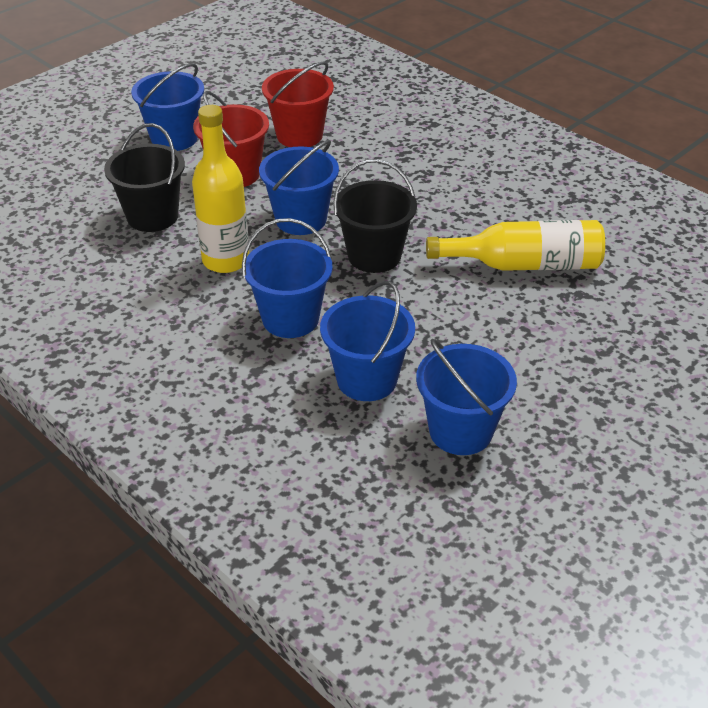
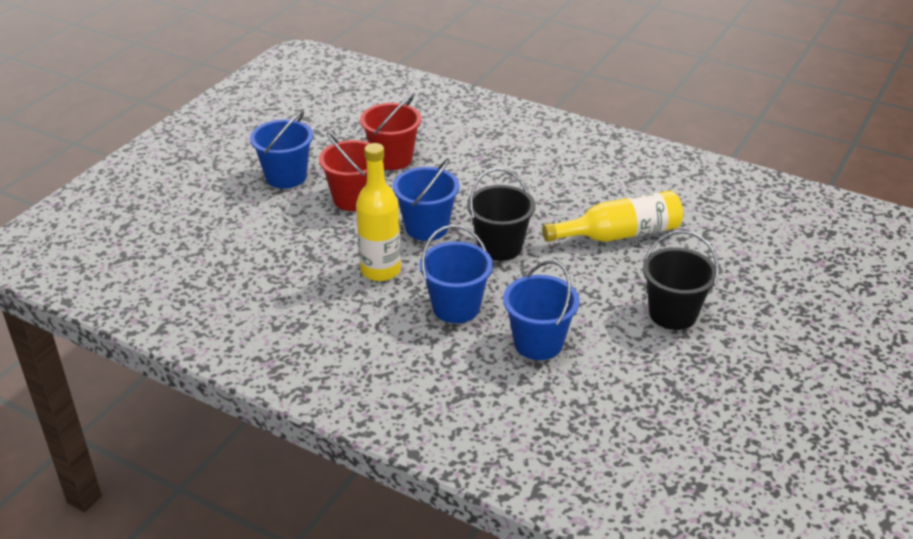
camera: 15 degrees left, 5 degrees down
black bucket [104,123,185,232] -> black bucket moved to [643,231,719,330]
blue bucket [416,339,517,455] -> none

